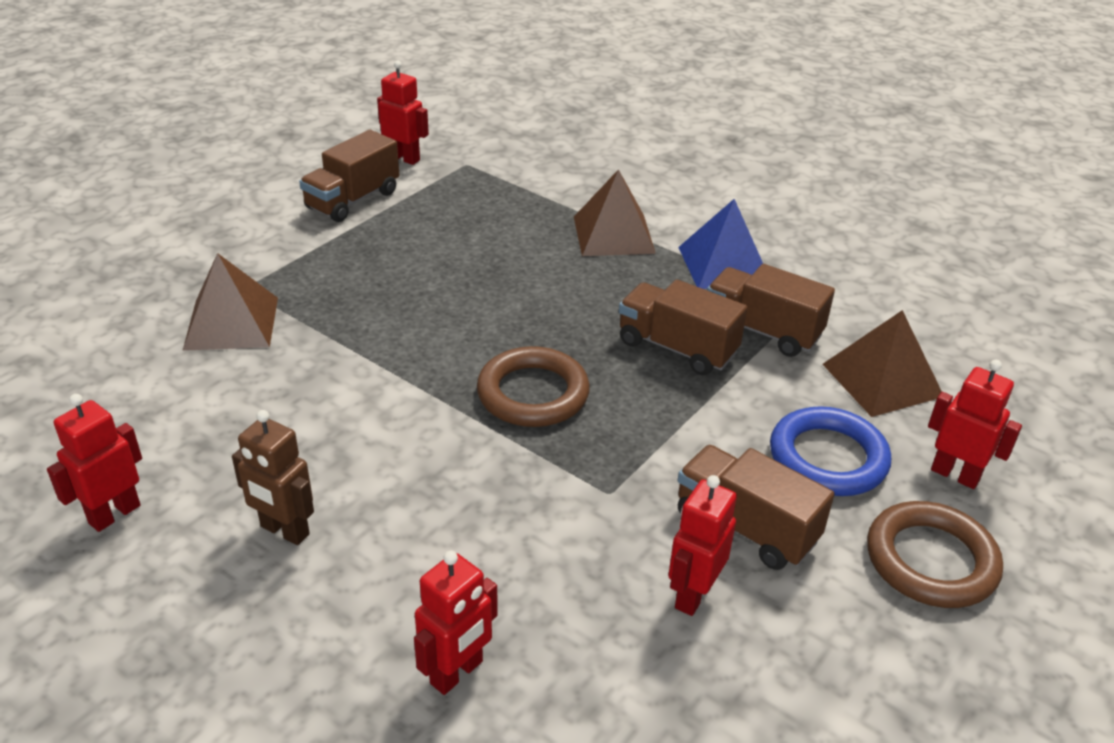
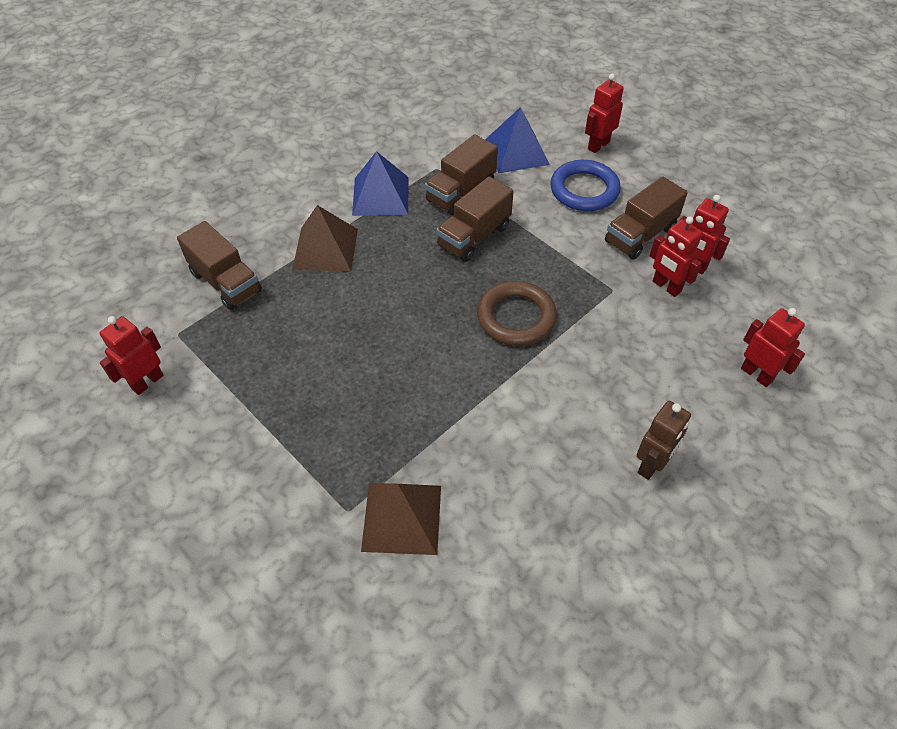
camera: 80 degrees left, 15 degrees up
red robot [47,394,142,532] -> red robot moved to [650,216,703,297]
brown truck [299,130,399,222] -> brown truck moved to [177,221,262,310]
brown pyramid [822,310,942,417] -> blue pyramid [485,107,550,173]
brown ring [867,501,1003,608] -> none

